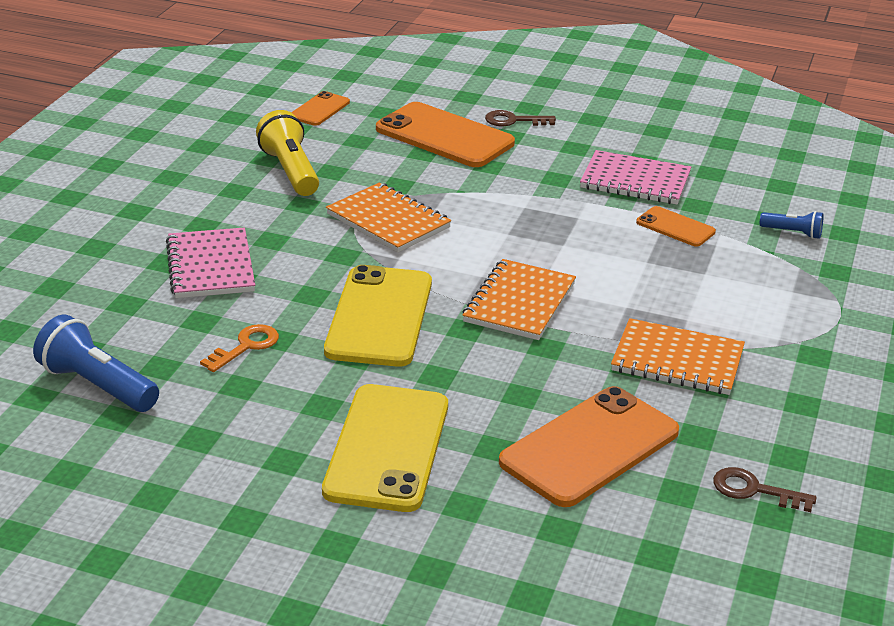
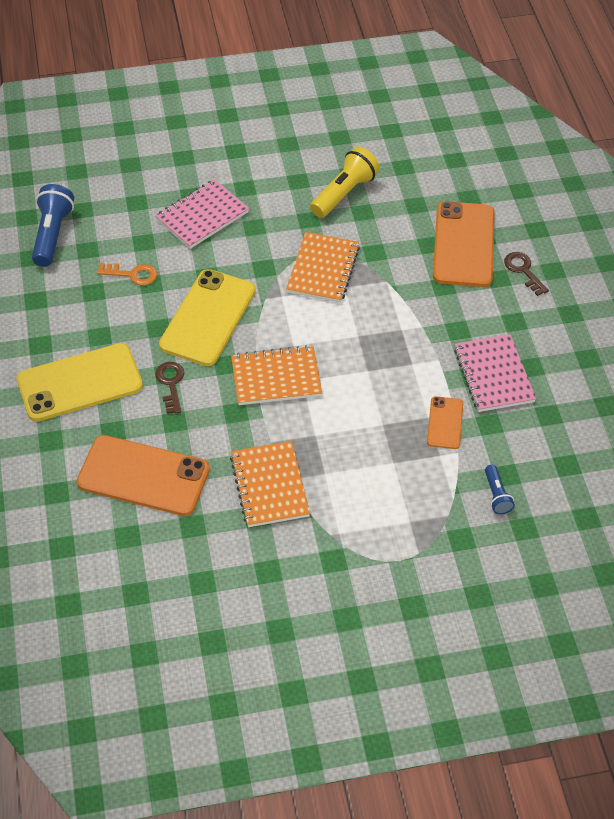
camera: 60 degrees right, 20 degrees up
orange phone [291,91,350,126] -> none
yellow phone [324,265,432,367] -> yellow phone turned 45 degrees counterclockwise [159,269,256,366]
brown key [713,467,817,512] -> brown key moved to [155,362,184,414]

